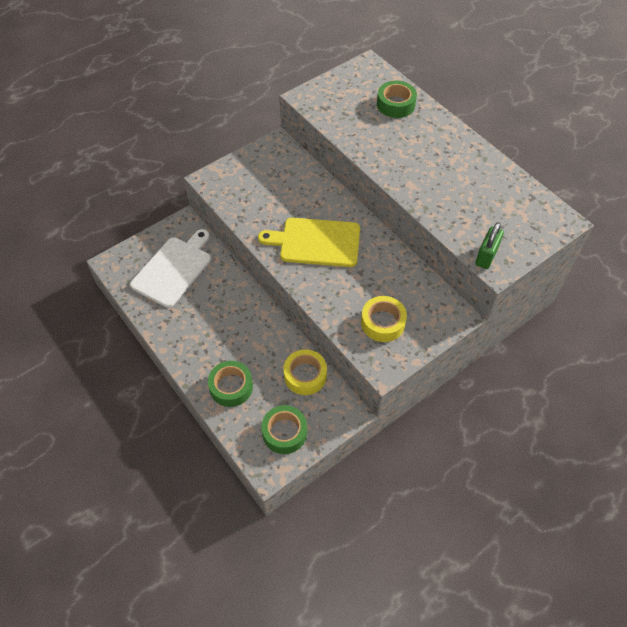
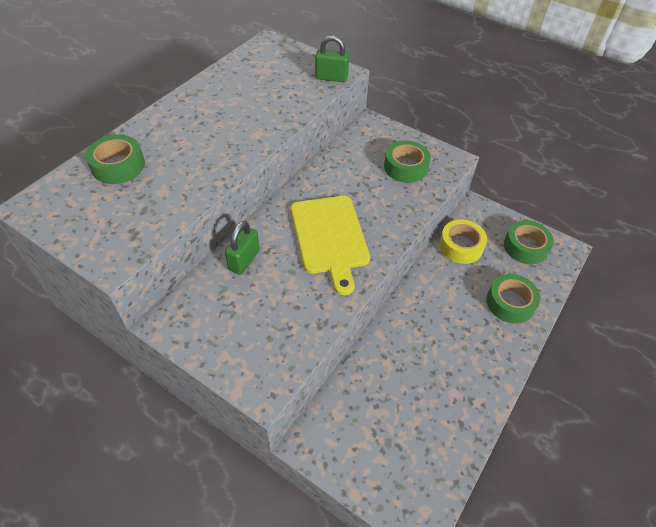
camera: 110 degrees left, 5 degrees down
white cutting board [130,229,211,308] -> none
yellow tape [361,296,407,342] -> green tape [384,140,431,183]
none -> green padlock [225,221,260,275]

